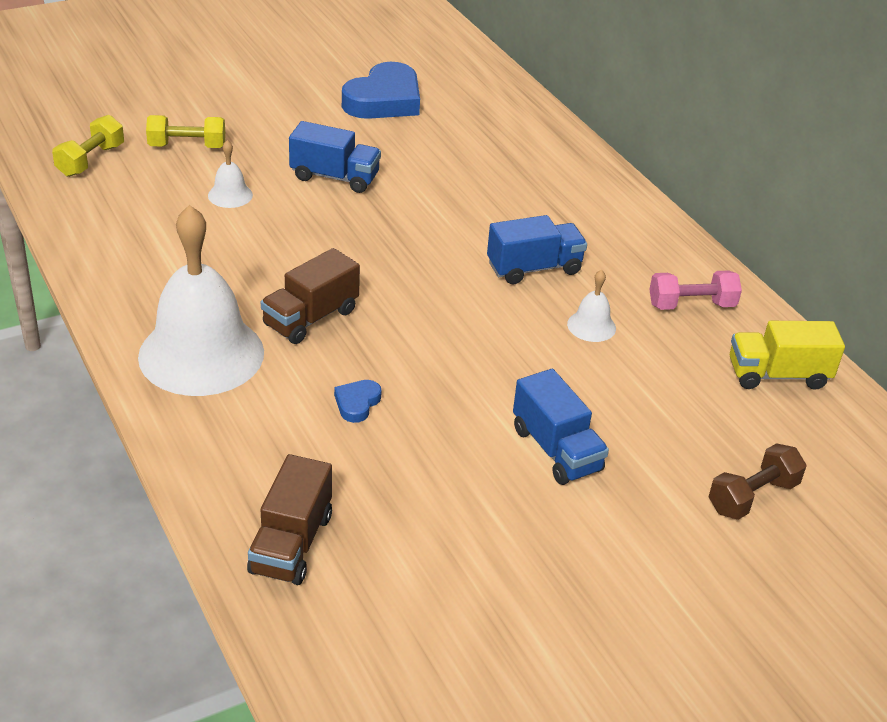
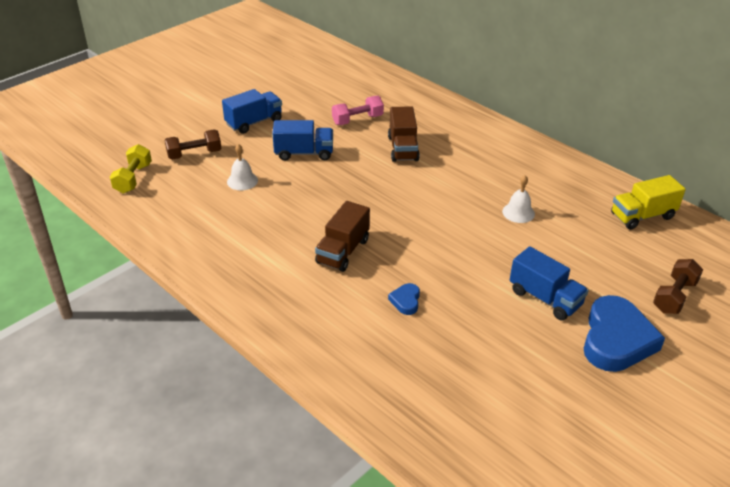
camera: 15 degrees left, 0 degrees up
white bell [138,205,264,396] -> none
yellow dumbbell [146,115,225,148] -> brown dumbbell [165,130,222,160]
brown truck [247,454,332,585] -> brown truck moved to [388,106,420,162]
blue heart [342,62,420,119] -> blue heart moved to [584,295,665,372]
blue truck [487,215,587,284] -> blue truck moved to [222,89,282,134]
pink dumbbell [649,270,742,310] -> pink dumbbell moved to [332,96,384,125]

